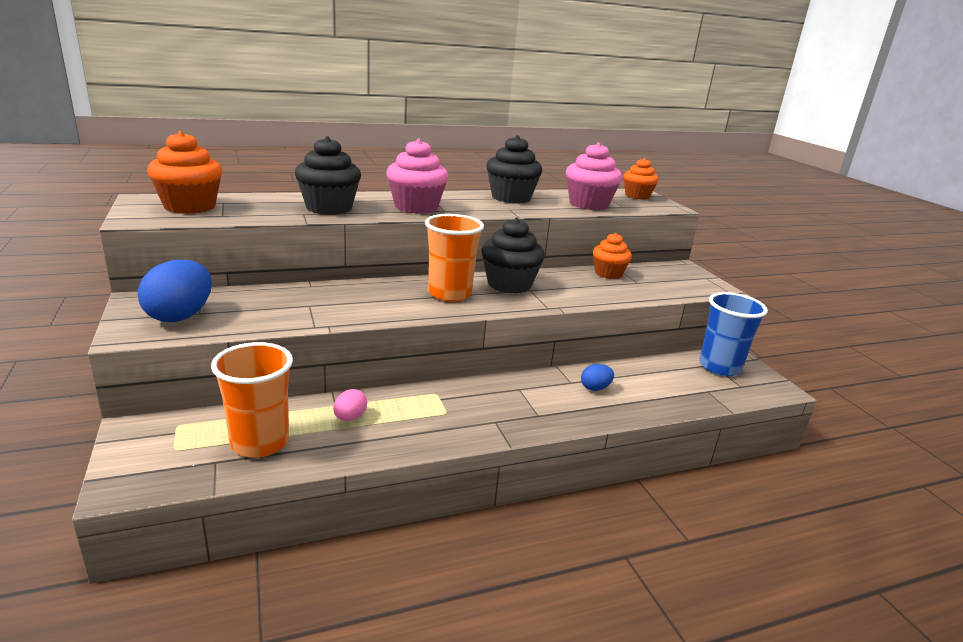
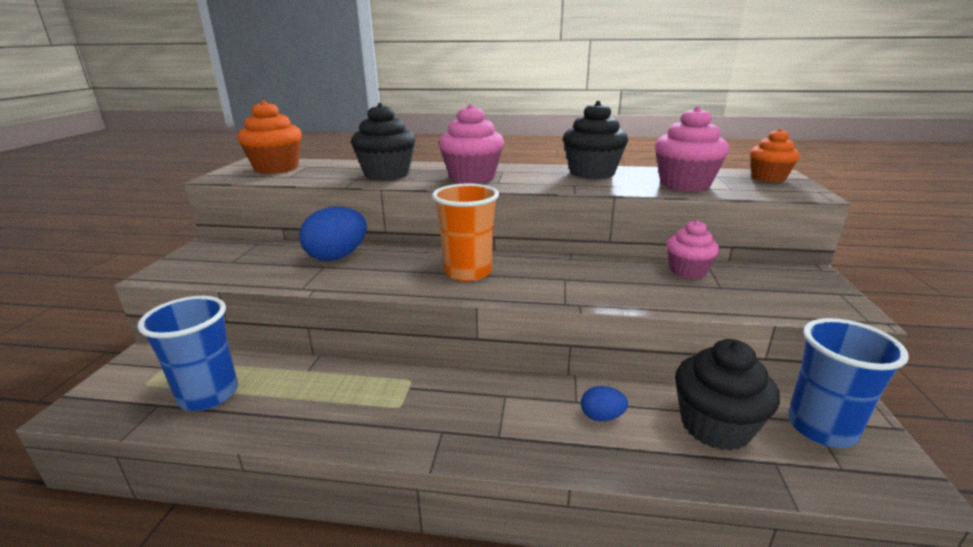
camera: 30 degrees right, 0 degrees up
blue egg [138,259,212,322] -> blue egg moved to [299,207,367,261]
orange cup [211,342,293,458] -> blue cup [137,296,238,411]
pink egg [333,389,367,421] -> none
black cupcake [481,218,545,293] -> black cupcake moved to [675,339,780,451]
orange cupcake [593,233,632,279] -> pink cupcake [666,220,719,279]

